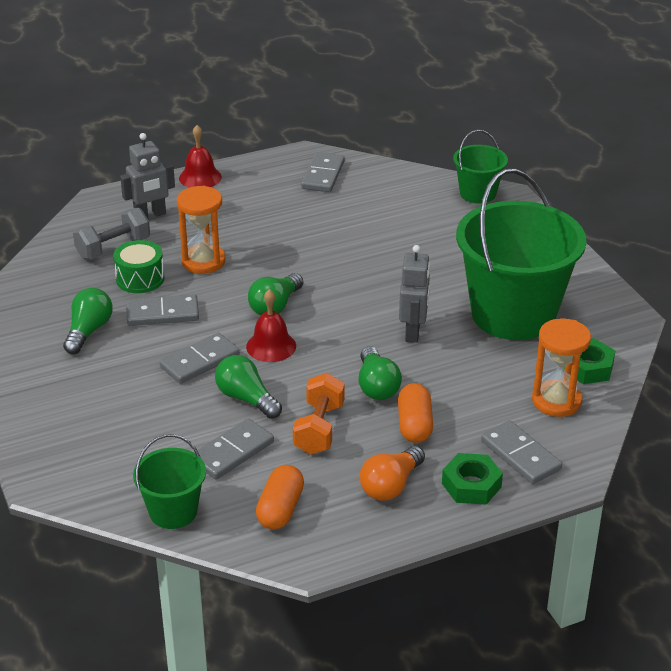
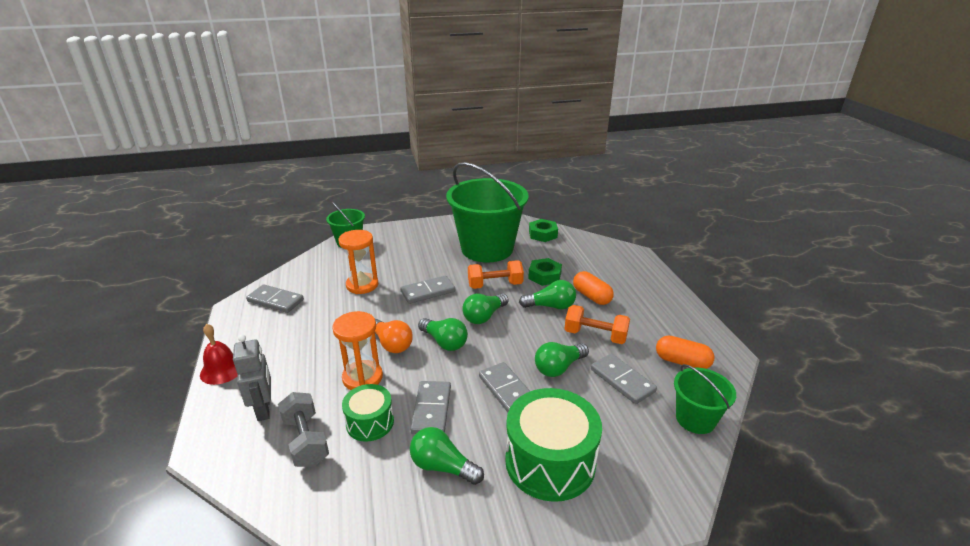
camera: 80 degrees left, 5 degrees down
red bell [246,289,296,362] -> none
orange light bulb [360,446,425,501] -> orange light bulb moved to [375,319,413,353]
orange capsule [398,383,433,443] -> orange capsule turned 45 degrees clockwise [573,271,614,305]
grey robot [399,245,430,343] -> orange dumbbell [468,260,524,289]
green nut [442,453,503,505] -> green nut moved to [528,258,562,286]
grey domino [481,420,562,484] -> grey domino moved to [400,276,455,304]
orange hourglass [532,318,591,417] -> orange hourglass moved to [339,230,378,294]
none -> green light bulb [462,293,509,324]
none -> green drum [505,388,602,502]

